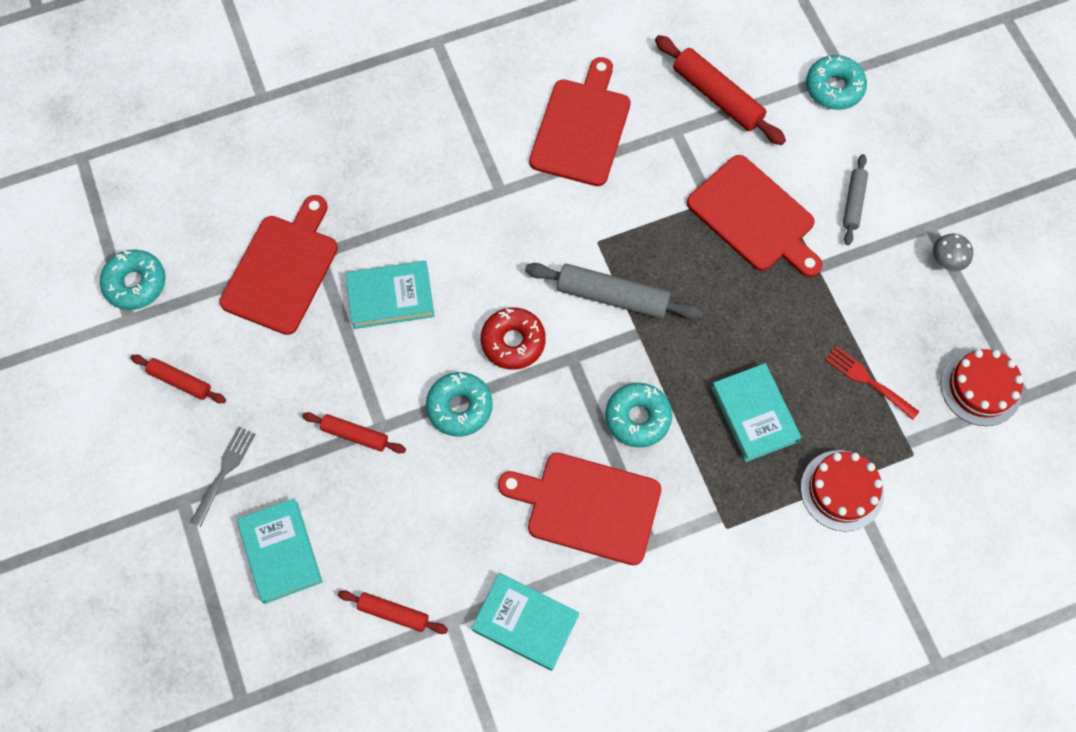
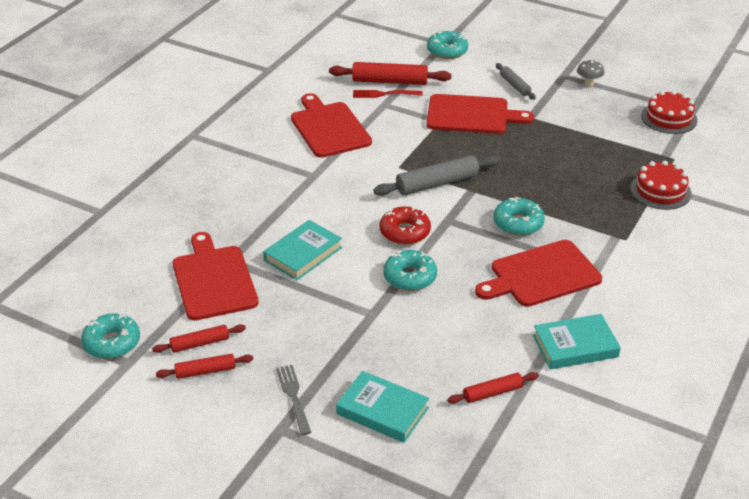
camera: 40 degrees left, 30 degrees down
red rolling pin [302,412,406,453] -> red rolling pin moved to [152,324,246,353]
turquoise book [711,363,801,462] -> none
red fork [825,346,919,420] -> red fork moved to [353,90,422,98]

